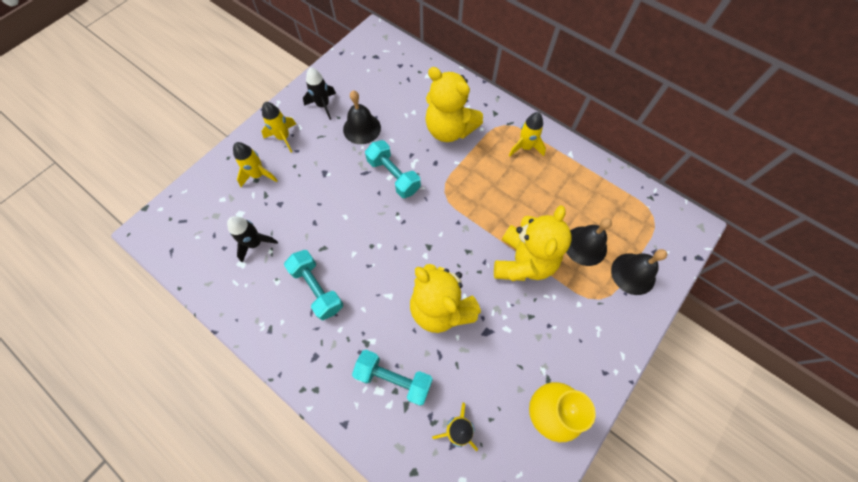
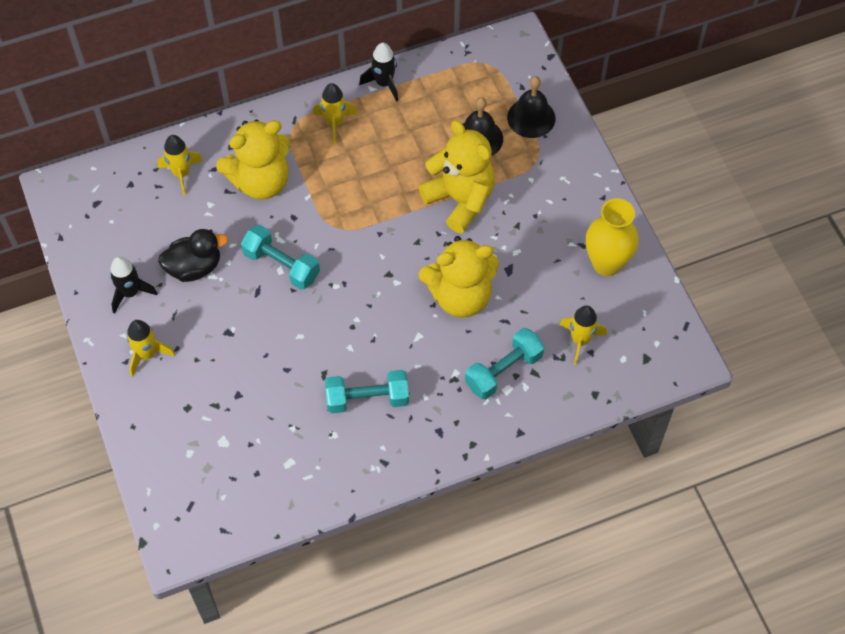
camera: 60 degrees left, 5 degrees down
black rocket [227,216,278,263] -> black rocket moved to [359,43,398,102]
yellow rocket [233,142,278,187] -> yellow rocket moved to [157,135,203,196]
black bell [343,90,381,144] -> black duck [158,229,228,282]
turquoise dumbbell [365,140,421,198] -> turquoise dumbbell turned 45 degrees clockwise [241,225,320,290]

